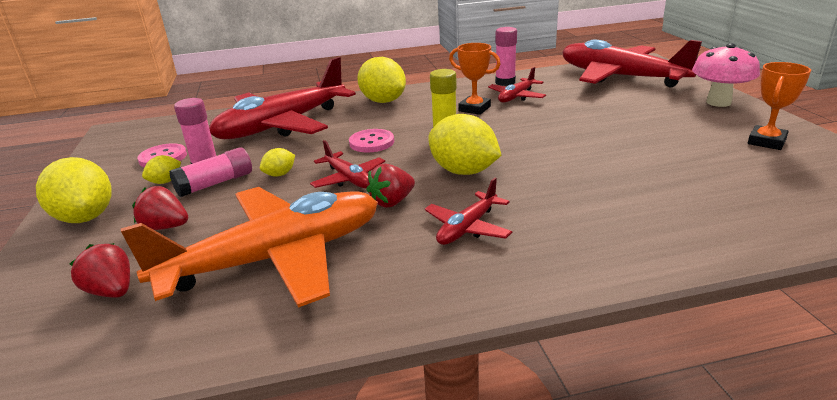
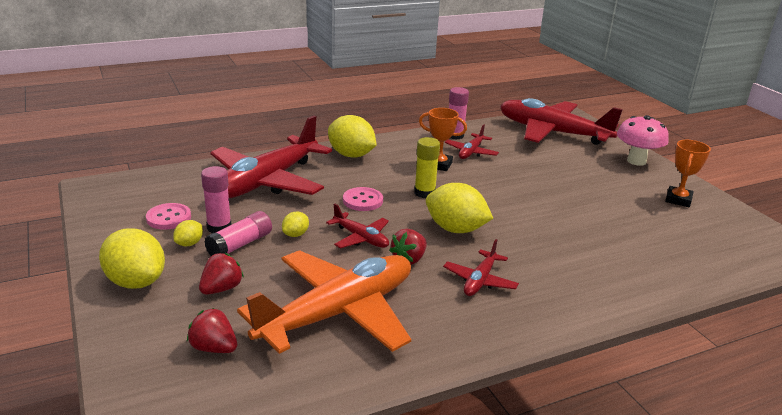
camera: 15 degrees left, 0 degrees up
red strawberry [132,186,188,230] -> red strawberry turned 120 degrees clockwise [199,253,244,295]

